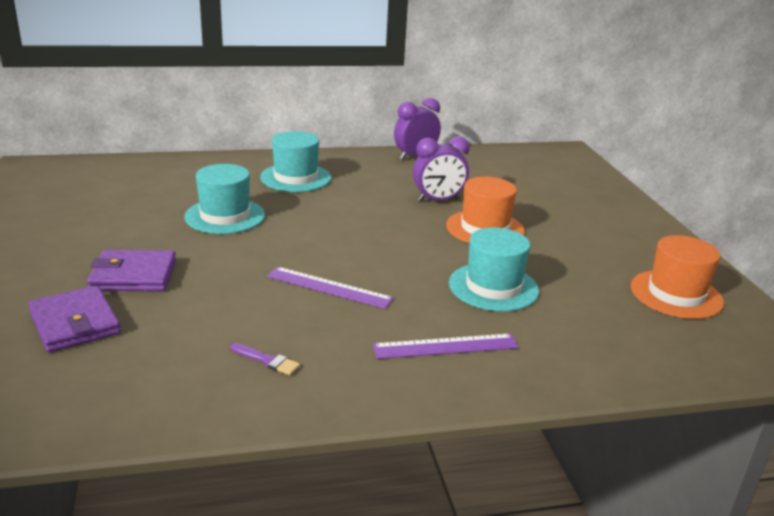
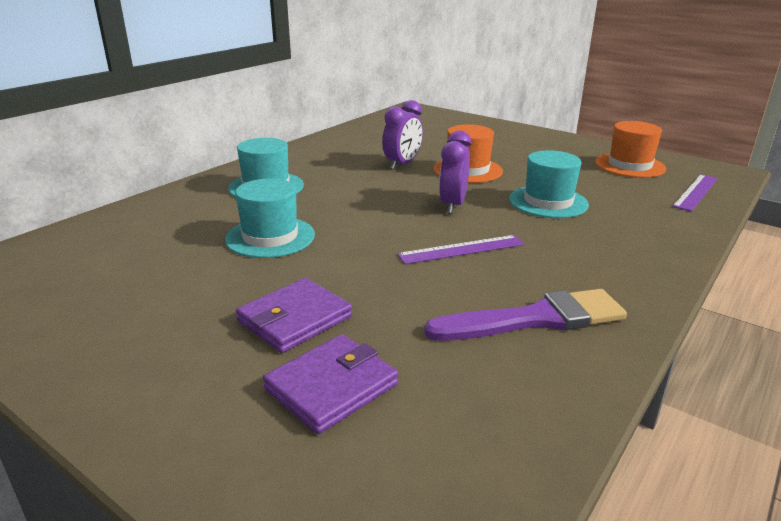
camera: 40 degrees left, 0 degrees up
purple wallet [28,285,121,353] -> purple wallet turned 60 degrees counterclockwise [263,334,398,434]
purple brush [230,343,300,375] -> purple brush [424,289,627,341], size x2.50
purple ruler [372,334,519,359] -> purple ruler moved to [672,174,718,211]
purple clock [394,98,441,160] -> purple clock moved to [439,131,471,214]

